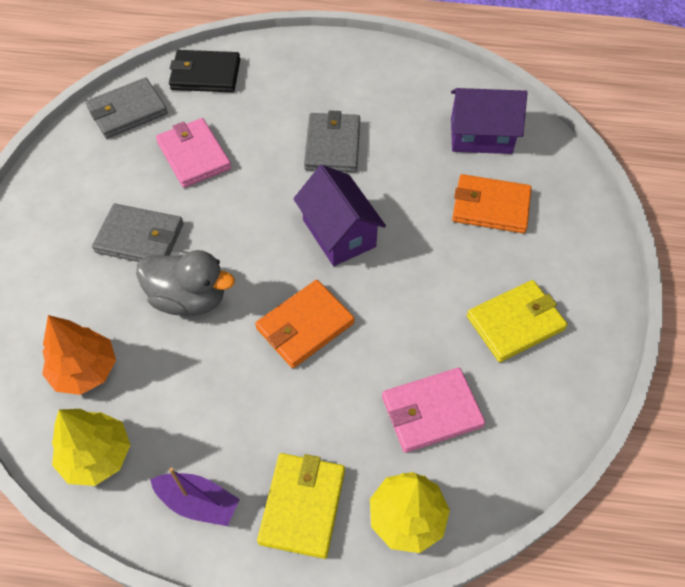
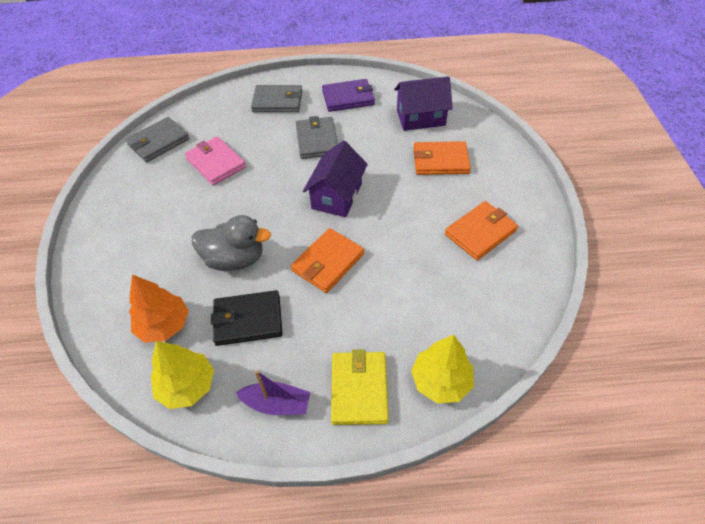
camera: 10 degrees left, 5 degrees down
grey wallet [92,204,183,262] -> grey wallet moved to [251,85,302,112]
black wallet [169,50,240,92] -> black wallet moved to [211,290,283,346]
purple house [293,165,386,266] -> purple house turned 60 degrees clockwise [303,140,368,217]
pink wallet [382,367,485,453] -> none
yellow wallet [467,280,568,362] -> orange wallet [445,201,518,260]
none -> purple wallet [322,79,375,112]

